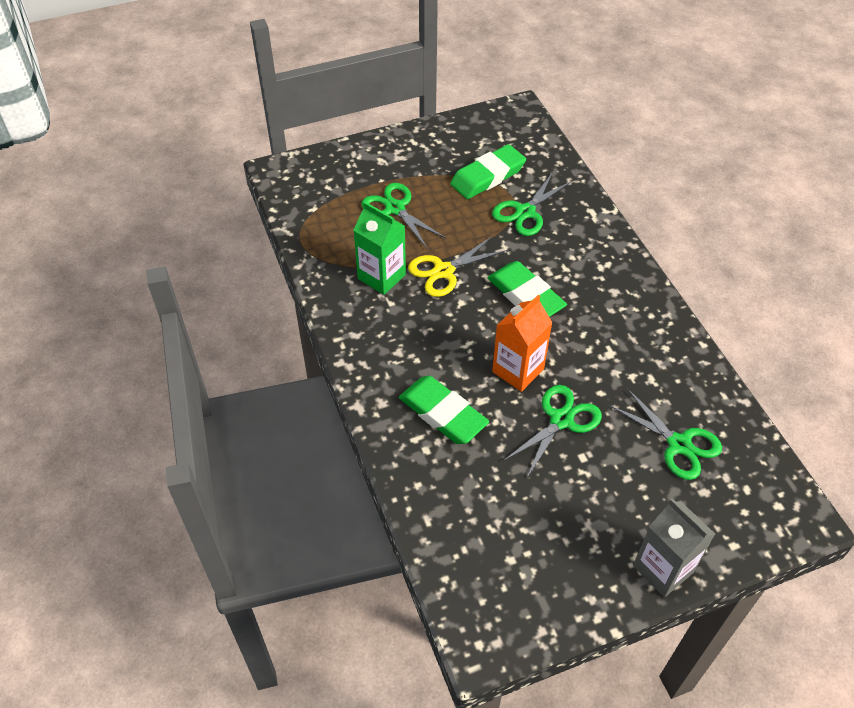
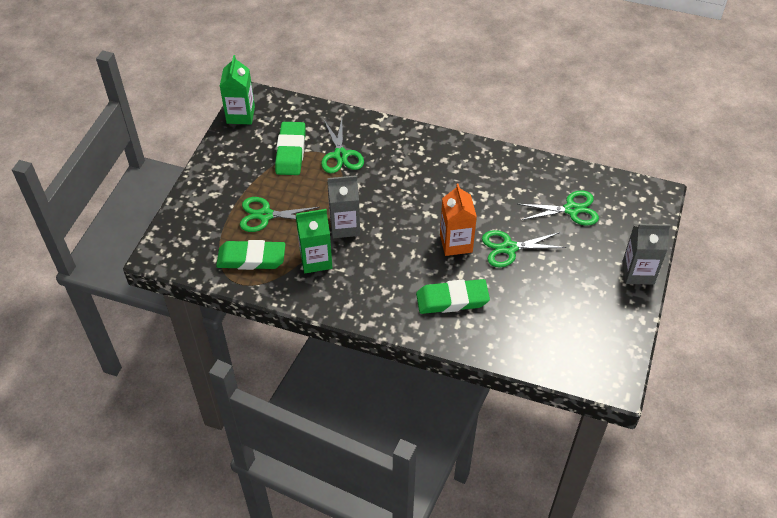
camera: 50 degrees left, 0 degrees up
yellow scissors [408,236,507,297] -> grey carton [327,175,360,238]
green eraser [487,261,567,317] -> green eraser moved to [216,240,285,270]
green scissors [503,385,602,478] -> green scissors turned 90 degrees counterclockwise [482,230,566,267]
none -> green carton [220,55,255,124]

